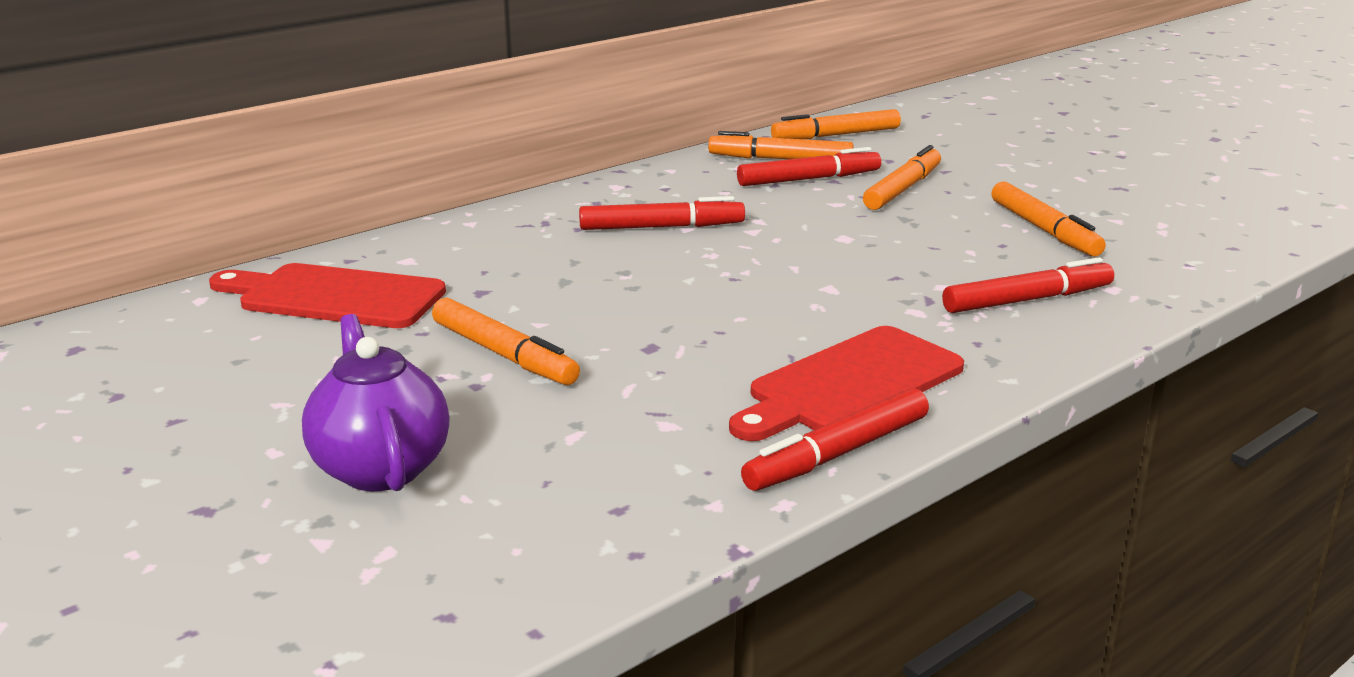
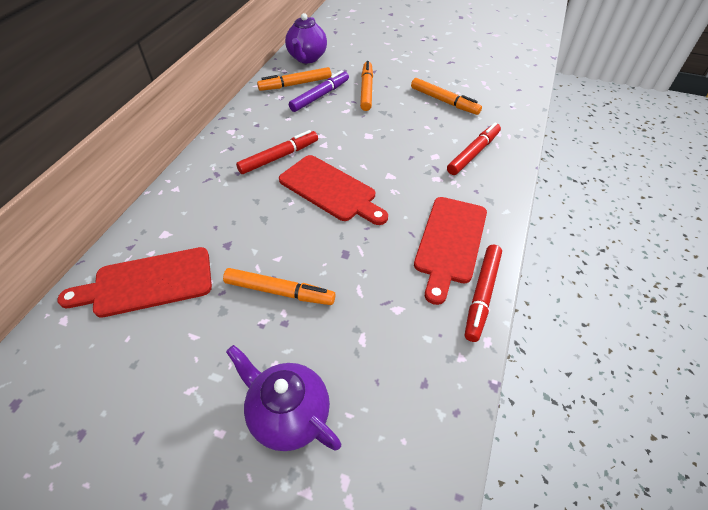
camera: 30 degrees left, 25 degrees up
red marker [737,147,881,186] -> purple marker [289,70,349,112]
orange marker [771,109,901,139] -> purple teapot [285,13,327,63]
none -> red cutting board [279,155,388,225]

